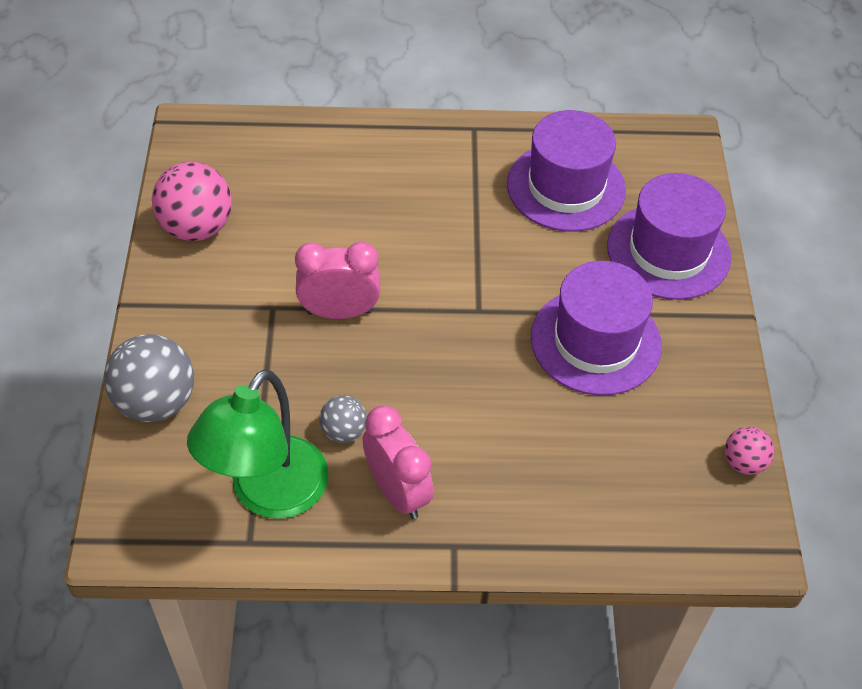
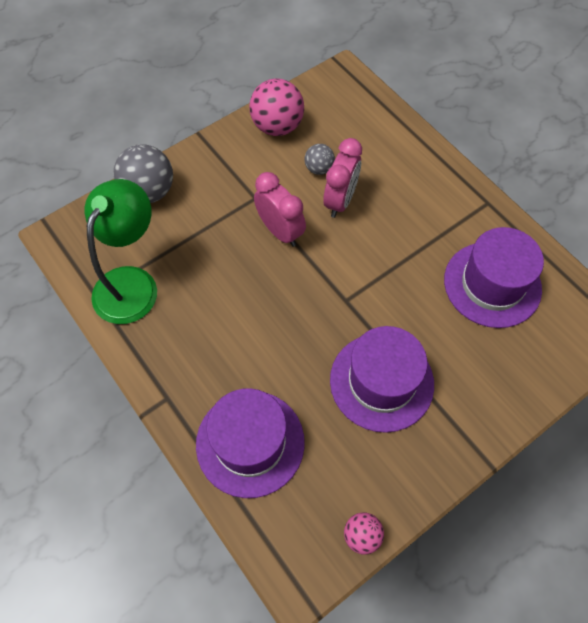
camera: 55 degrees right, 10 degrees up
green lamp [187,369,329,519] -> green lamp turned 120 degrees clockwise [84,179,157,324]
grey ball [319,395,367,443] -> grey ball moved to [304,144,335,175]
pink clock [363,405,434,519] -> pink clock moved to [323,138,362,218]
purple hat [607,173,731,300] -> purple hat moved to [196,388,305,498]

